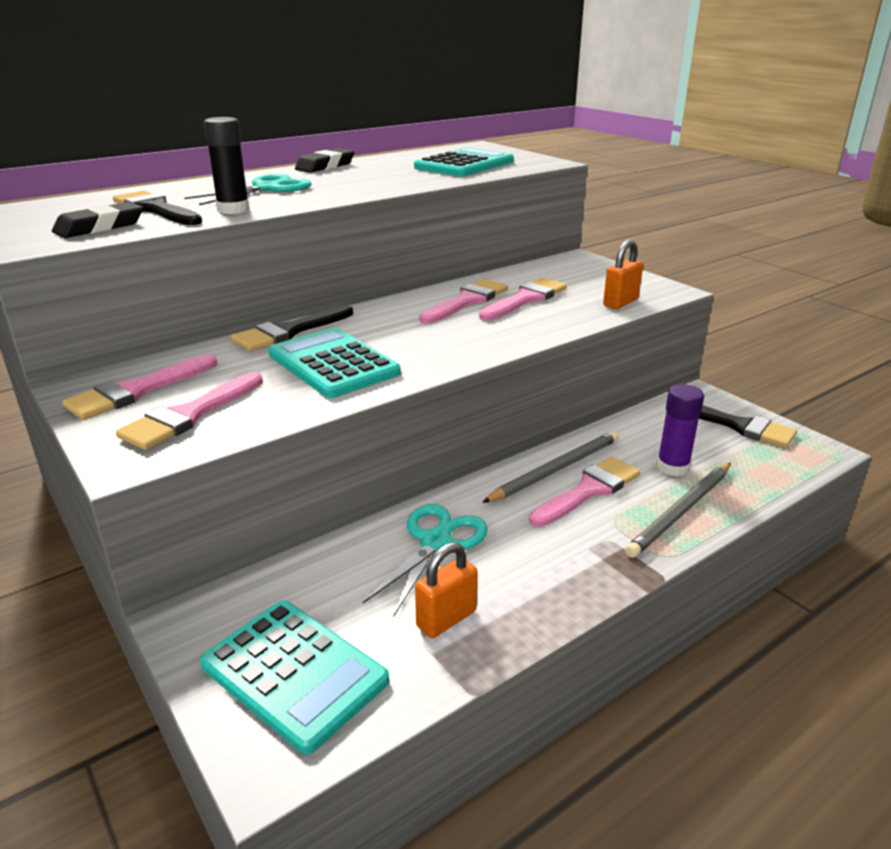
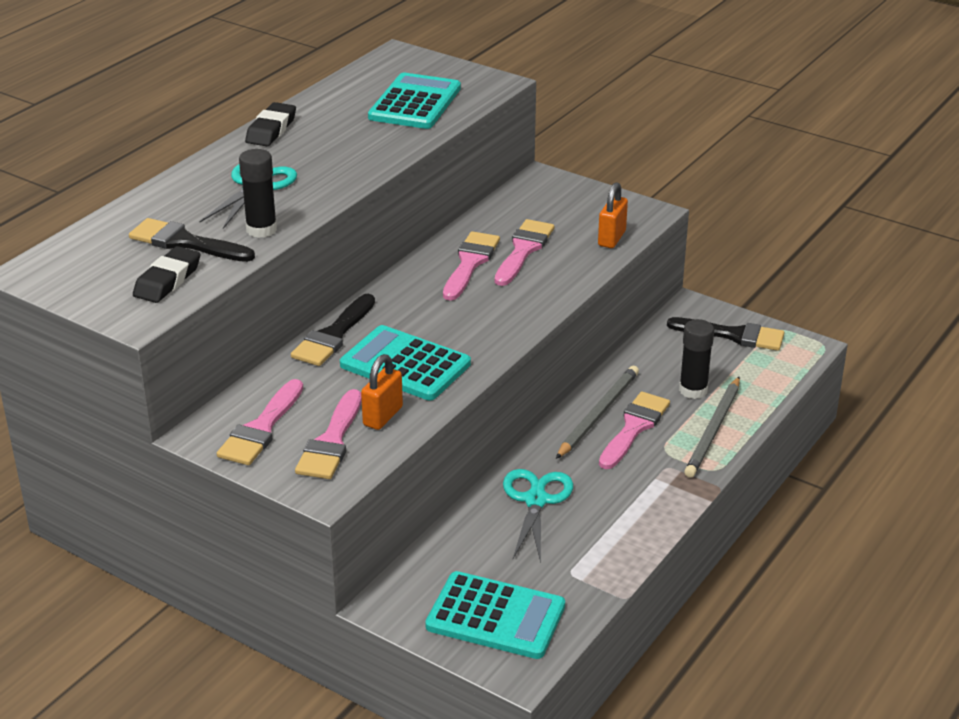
camera: 20 degrees left, 5 degrees up
orange padlock [415,542,478,638] -> orange padlock moved to [361,354,403,430]
purple glue stick [657,384,704,477] -> black glue stick [679,319,714,399]

